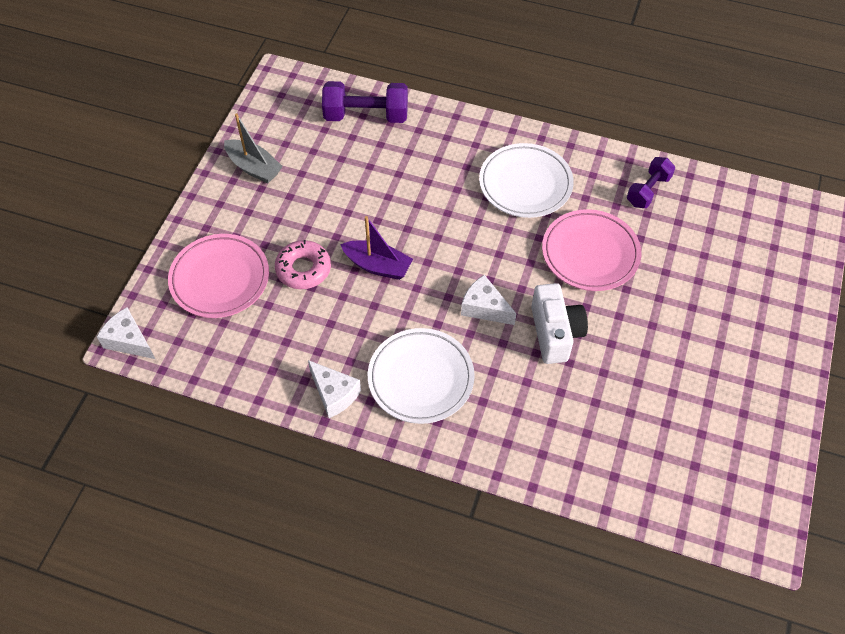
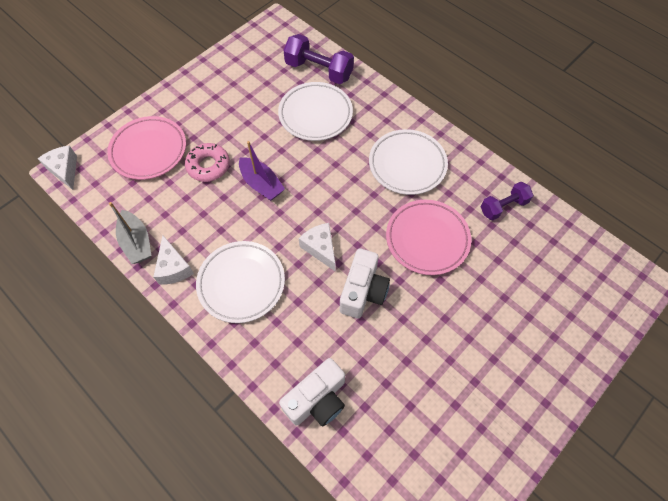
camera: 25 degrees right, 5 degrees up
grey boat [224,113,283,183] -> grey boat moved to [109,202,152,264]
none -> white plate [278,82,353,141]
none -> white camera [279,358,345,427]

